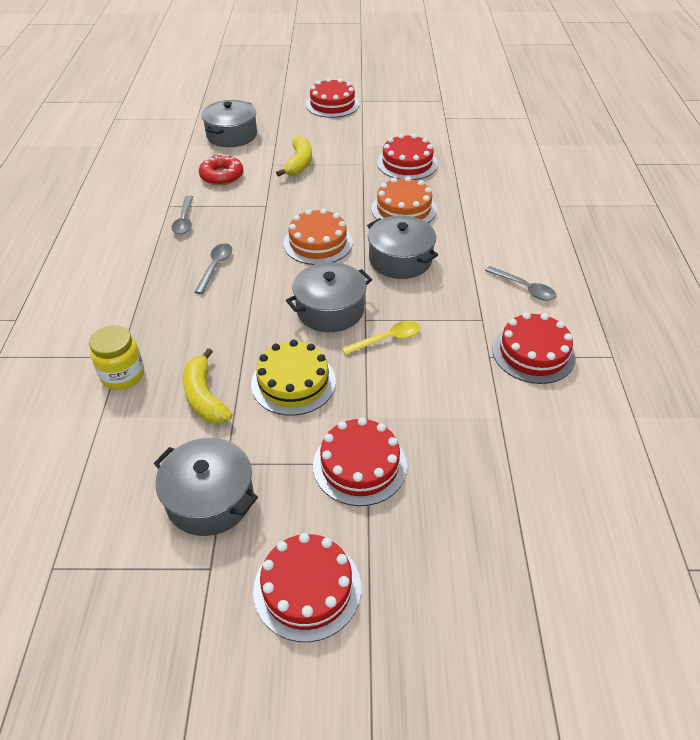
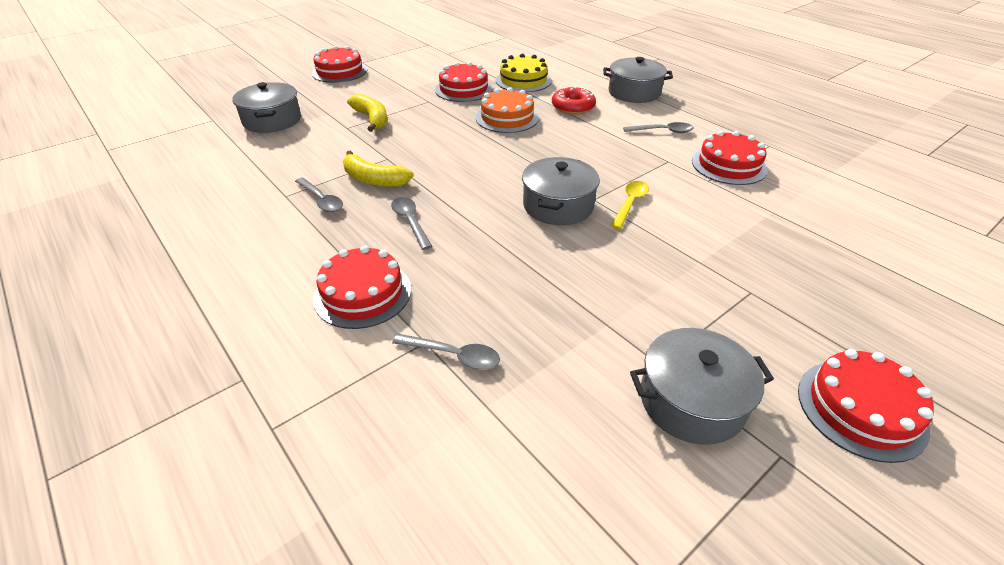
camera: 40 degrees left, 5 degrees down
yellow jar [89,325,144,390] -> grey spoon [392,334,500,370]
yellow banana [182,348,232,424] -> yellow banana moved to [343,150,414,187]
red donut [199,155,243,186] -> red donut moved to [552,86,596,114]
yellow cake [251,340,336,416] -> yellow cake moved to [496,53,552,92]
orange cake [284,209,353,265] -> none
red cake [313,417,407,506] -> red cake moved to [313,245,411,329]
grey pot [367,215,438,279] -> grey pot moved to [603,57,673,103]

